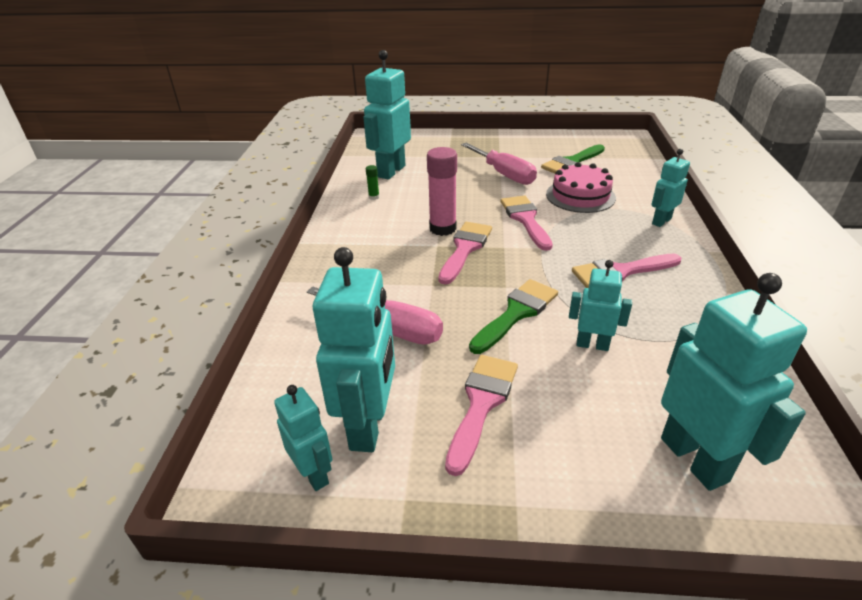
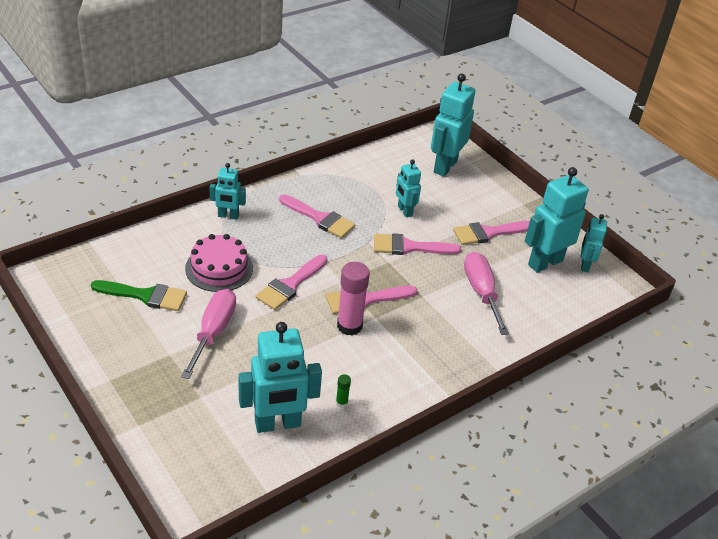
camera: 135 degrees left, 5 degrees up
green brush [469,279,558,354] -> pink brush [374,233,461,255]

